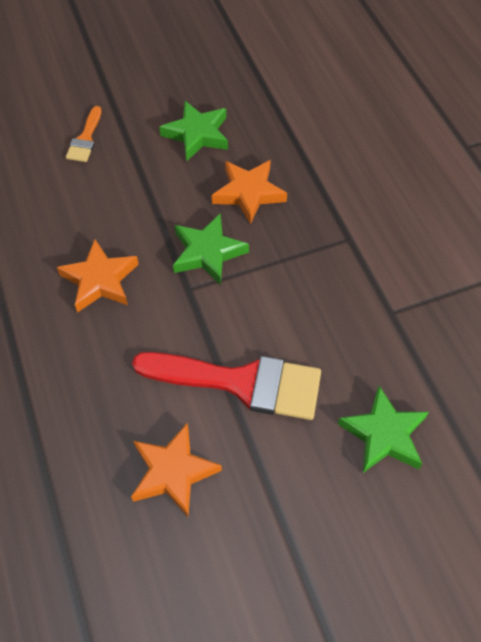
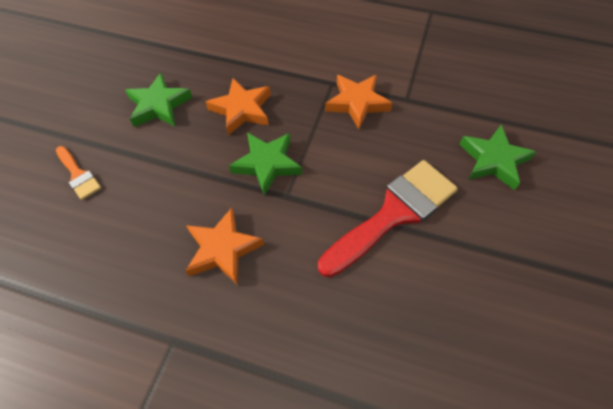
camera: 50 degrees left, 0 degrees up
orange star [131,423,222,517] -> orange star moved to [325,75,392,129]

